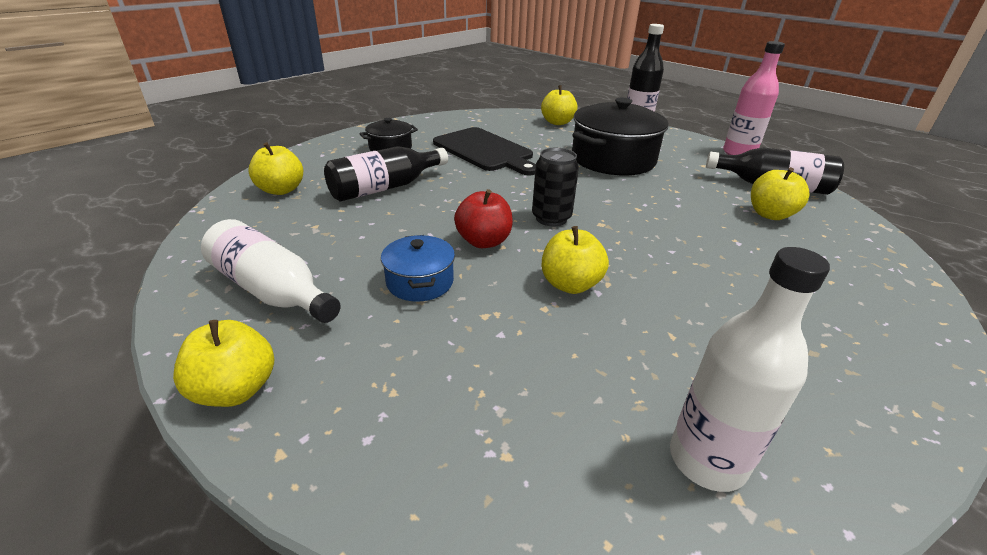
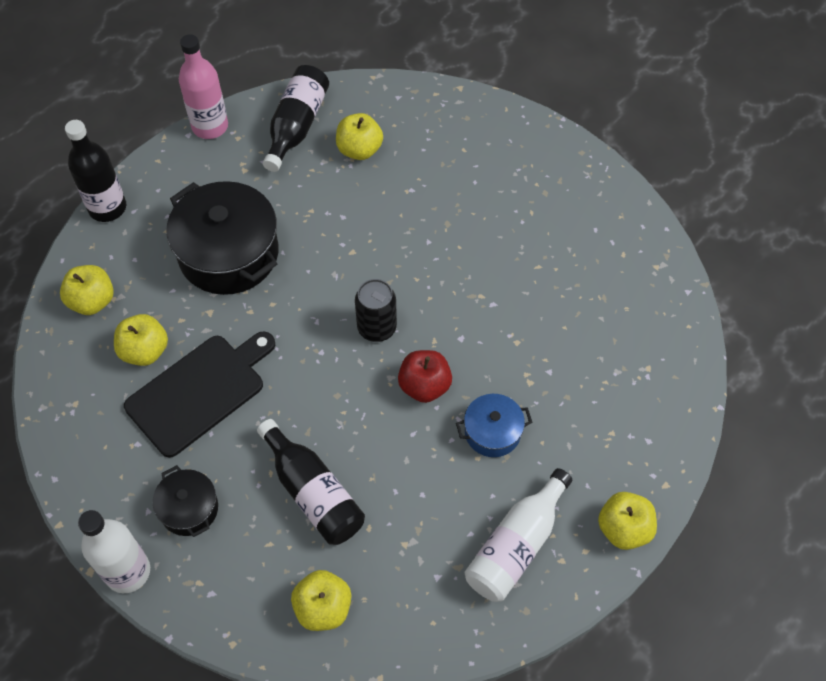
camera: 90 degrees left, 25 degrees up
yellow apple [542,226,609,294] -> yellow apple moved to [114,314,168,366]
white bottle [670,247,830,492] -> white bottle moved to [78,510,150,593]

